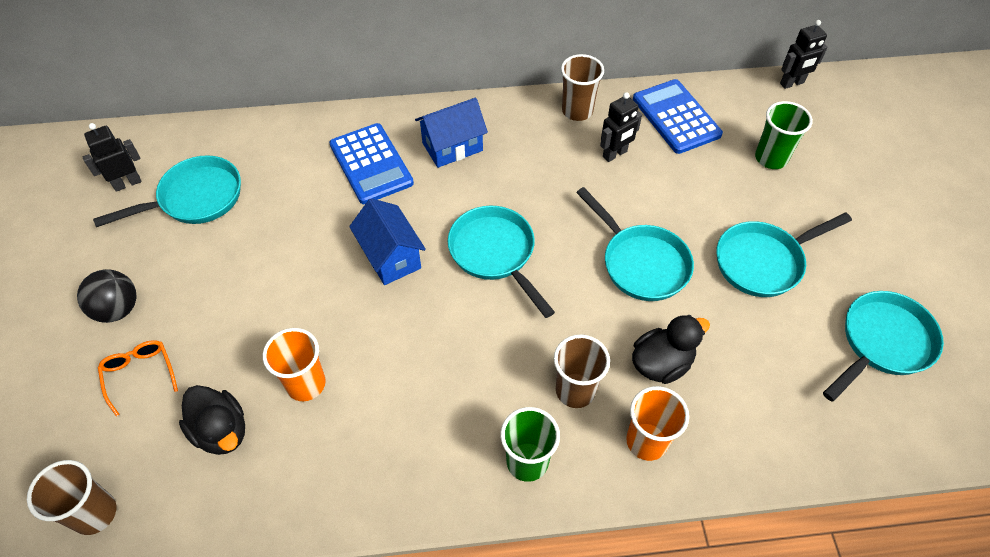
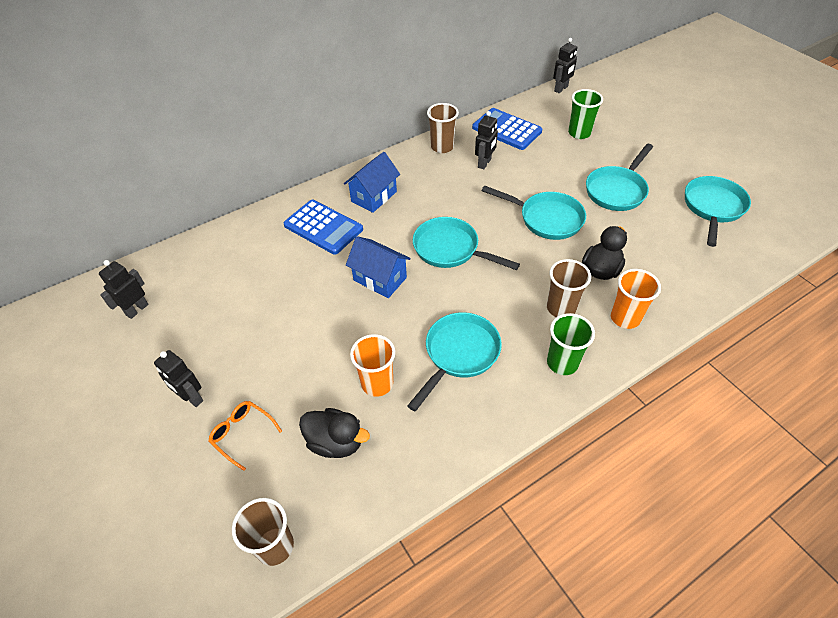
camera: 25 degrees left, 5 degrees down
black ball [77,269,137,323] -> black robot [154,350,203,407]
turquoise pan [93,155,241,227] -> turquoise pan moved to [407,312,502,411]

